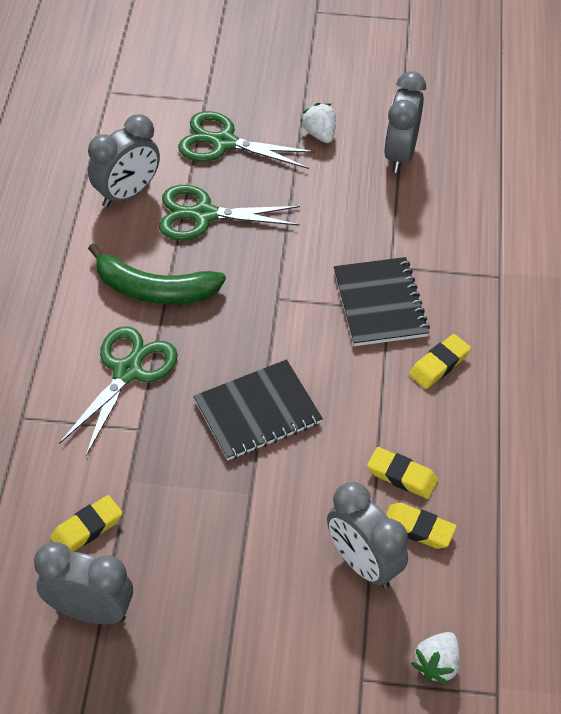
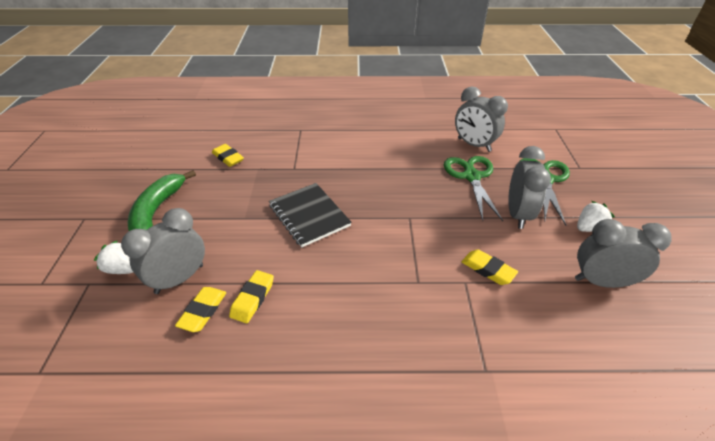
camera: 85 degrees right, 10 degrees down
grey clock [34,542,133,625] -> grey clock moved to [508,146,551,229]
green scissors [59,326,178,456] -> none
green banana [88,243,226,304] -> green banana moved to [128,170,196,231]
black notebook [334,257,430,346] -> none
yellow eraser [409,334,471,389] -> yellow eraser moved to [462,249,518,285]
white strawberry [411,632,460,685] -> white strawberry moved to [94,240,133,274]

